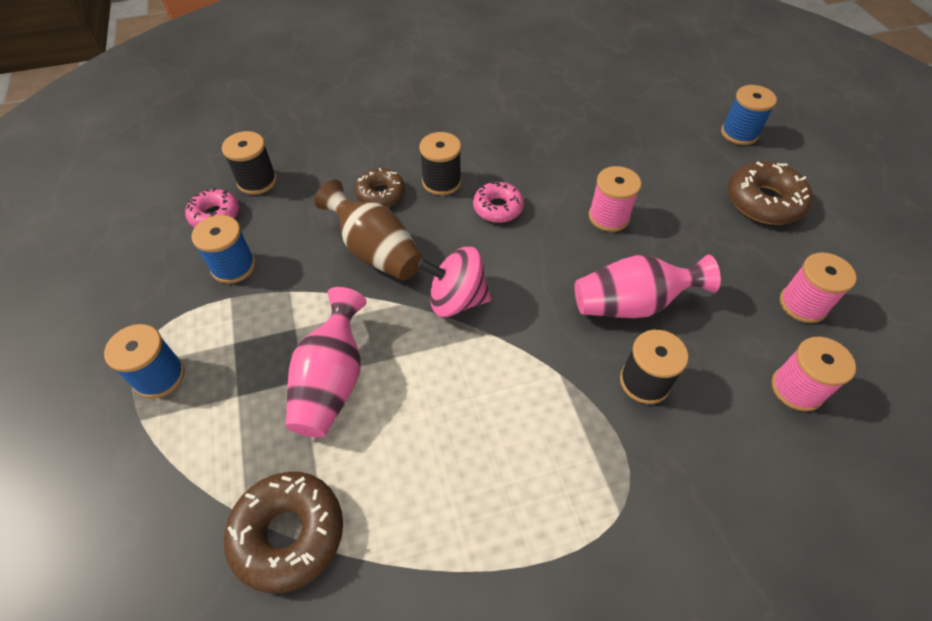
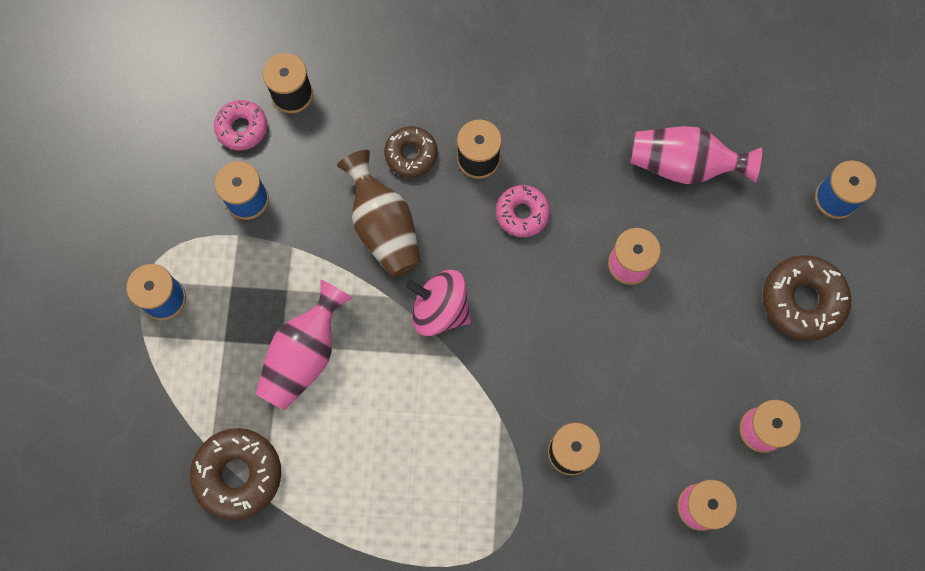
camera: 20 degrees right, 20 degrees up
pink vase [574,254,721,318] -> pink vase moved to [631,126,762,184]

